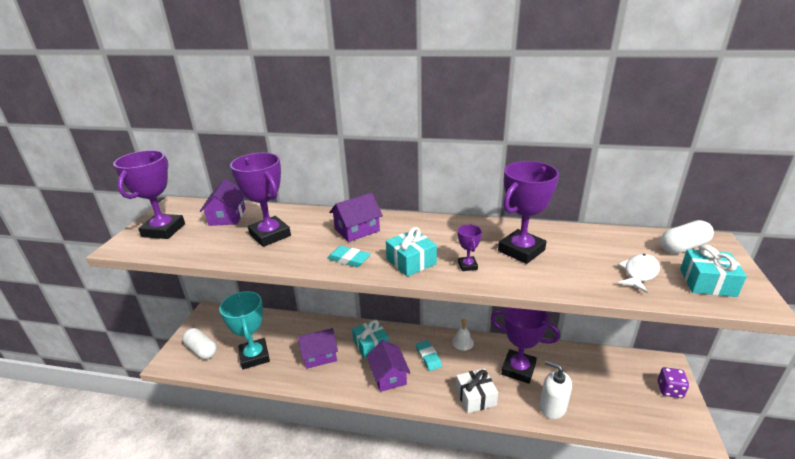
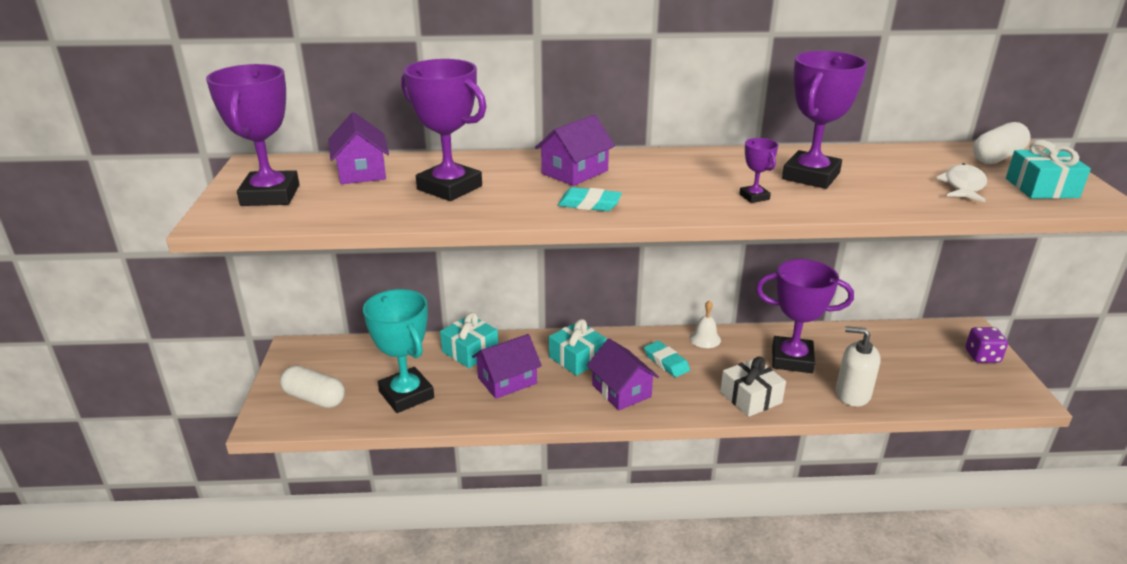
camera: 15 degrees left, 0 degrees up
turquoise gift [386,227,437,277] -> turquoise gift moved to [440,312,498,368]

